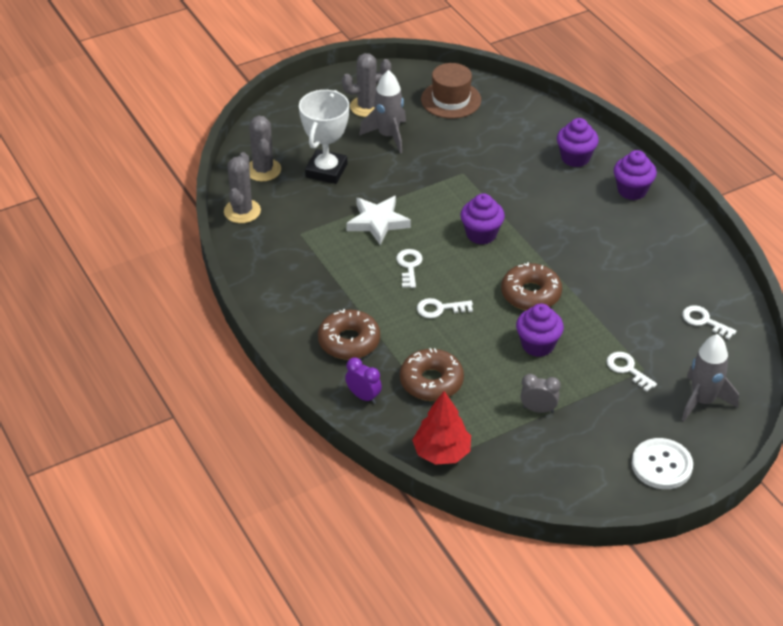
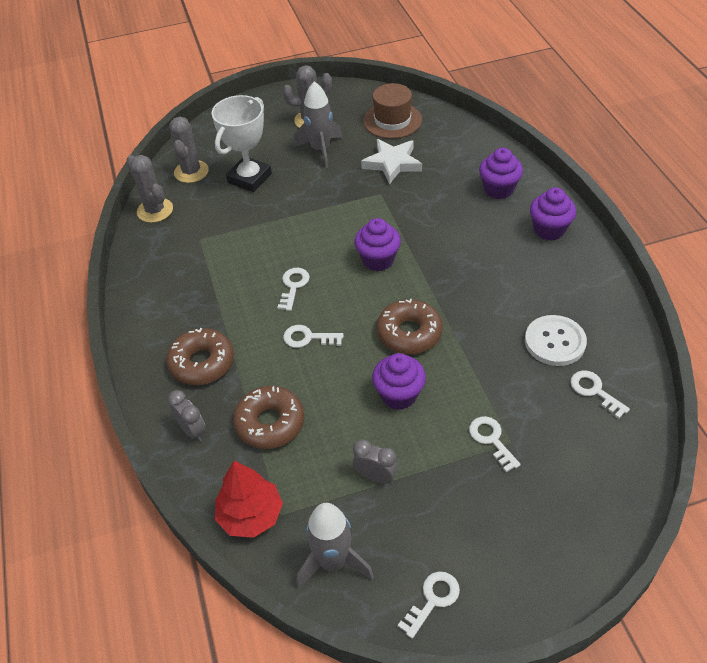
camera: 15 degrees right, 5 degrees up
grey cactus [224,152,261,223] -> grey cactus turned 60 degrees counterclockwise [126,155,173,223]
purple clock [345,357,382,404] -> grey clock [168,390,206,441]
white star [346,196,411,245] -> white star moved to [361,139,422,185]
white button [632,438,693,489] -> white button moved to [525,315,587,366]
grey rocket [682,334,739,421] -> grey rocket moved to [296,503,374,589]
none -> white key [398,572,460,639]

